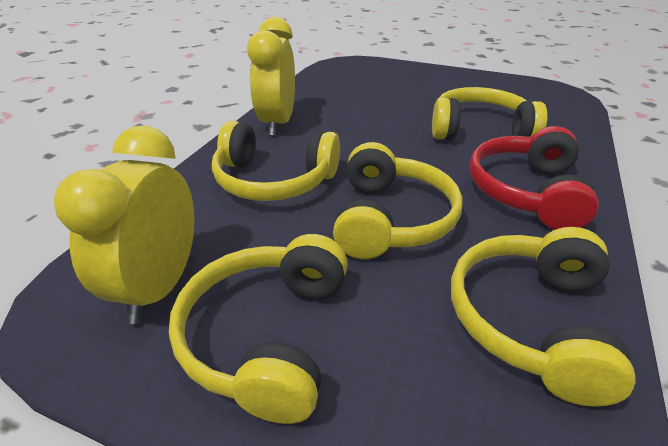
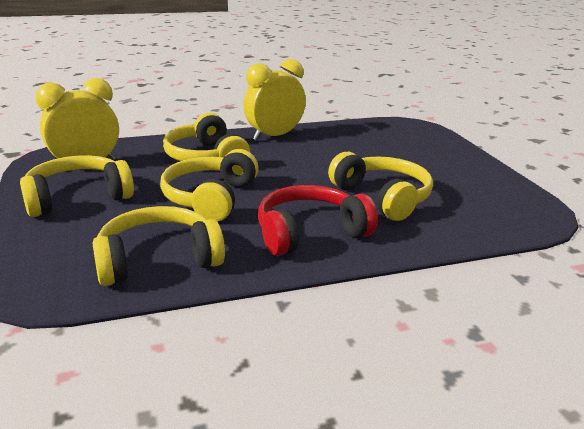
camera: 50 degrees right, 10 degrees down
yellow headphones [333,142,463,259] -> yellow headphones turned 135 degrees clockwise [160,149,259,222]

